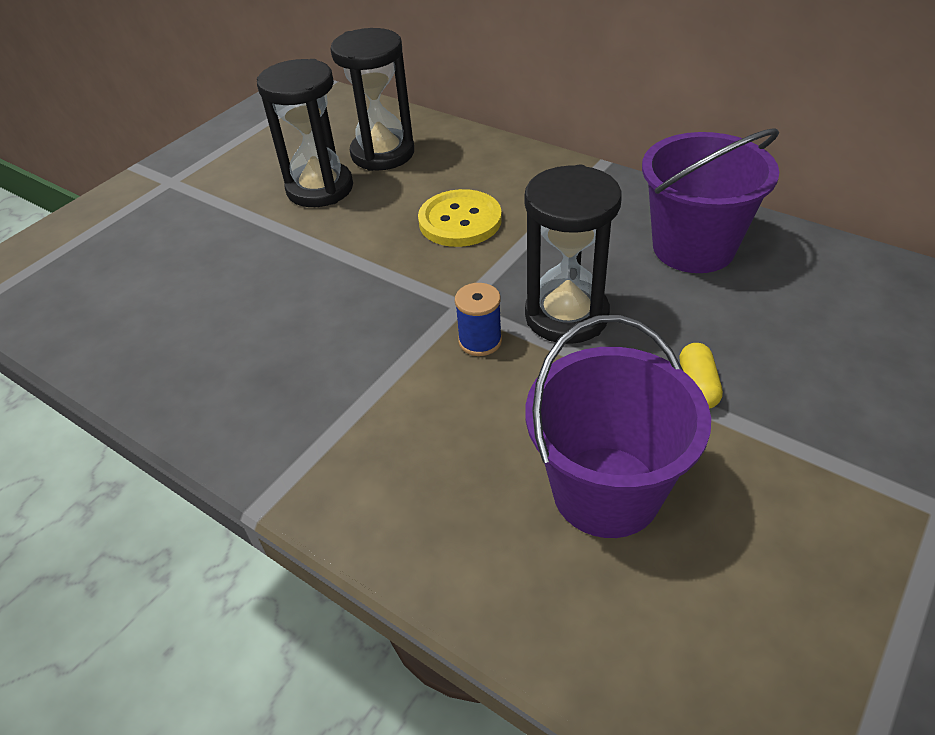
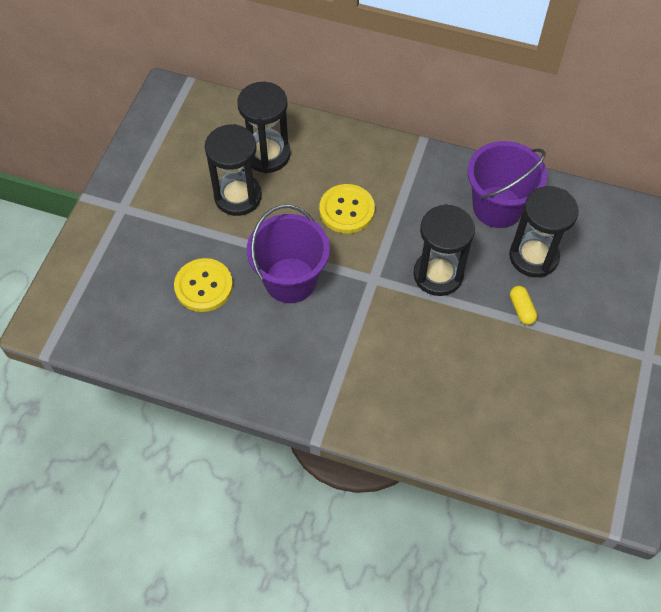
camera: 20 degrees left, 15 degrees up
blue spool [455,283,502,356] -> none
purple bucket [526,315,711,538] -> purple bucket moved to [247,205,330,303]
none -> yellow button [174,258,233,312]
none -> black hourglass [509,186,579,277]

